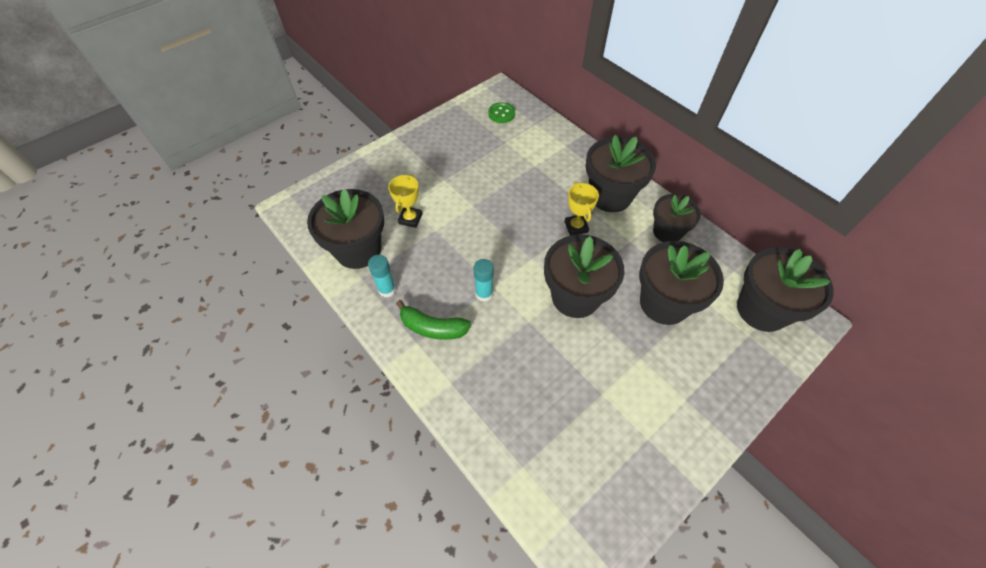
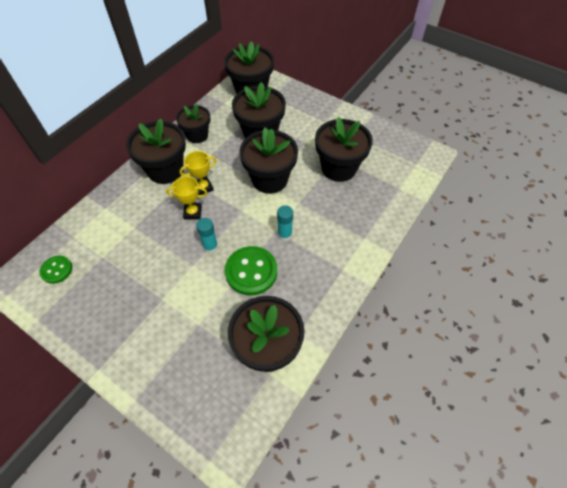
camera: 105 degrees left, 0 degrees up
turquoise glue stick [368,255,396,298] -> turquoise glue stick moved to [196,218,218,254]
yellow trophy [388,174,422,228] -> yellow trophy moved to [166,176,207,219]
green banana [396,300,471,340] -> none
none -> green button [225,246,277,295]
none -> black flower pot [315,117,373,182]

